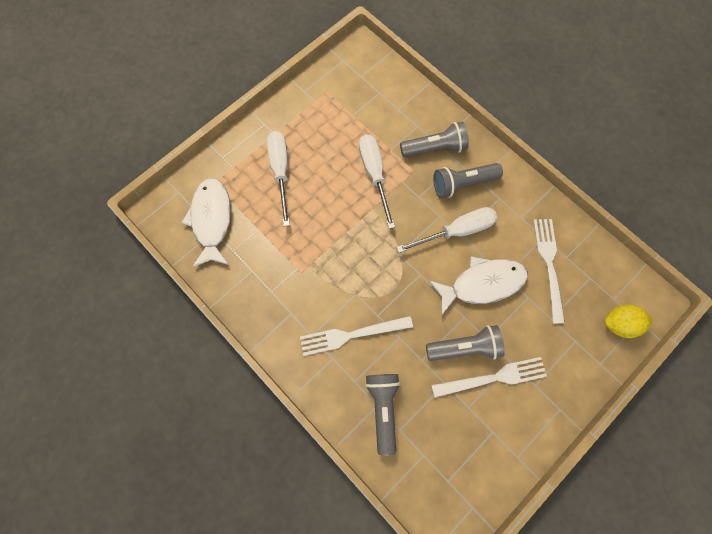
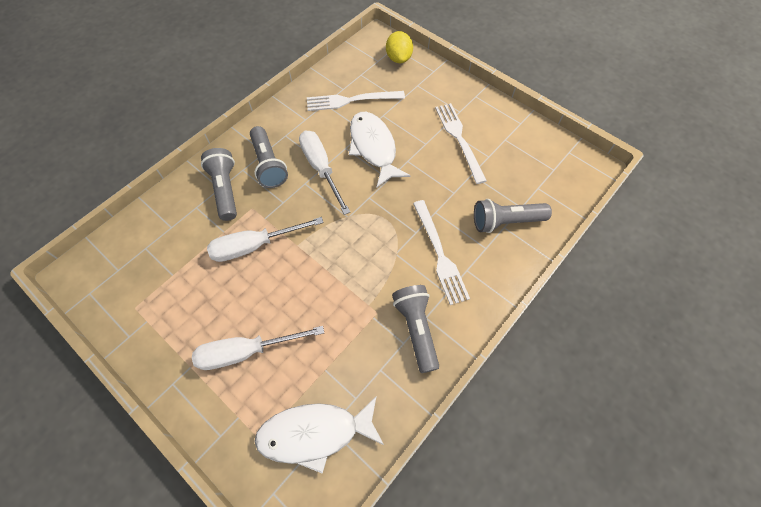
camera: 95 degrees left, 10 degrees down
grey flashlight [426,325,505,361] -> grey flashlight moved to [392,285,439,373]

